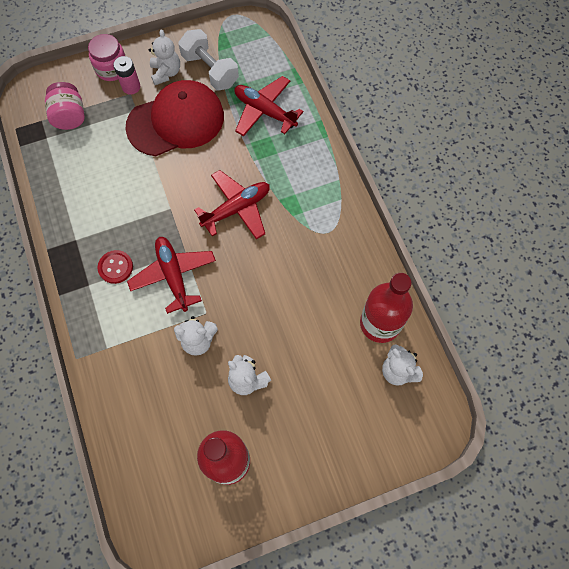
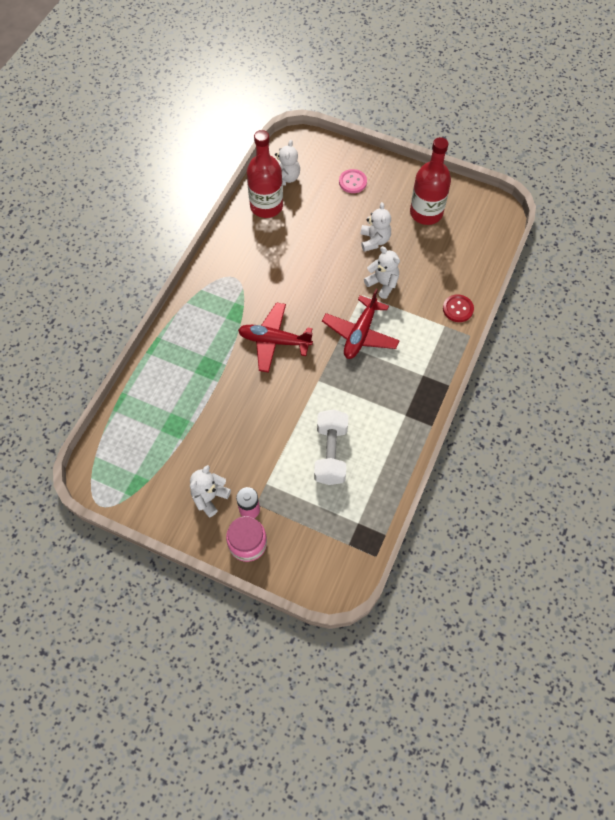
camera: 135 degrees left, 5 degrees down
pink jar [45,82,85,130] -> none
red button [98,250,133,284] -> red button moved to [443,294,474,322]
red cap [125,80,224,156] -> none
white dumbbell [178,29,239,90] -> white dumbbell moved to [314,409,348,485]
red plane [234,76,304,137] -> none
none -> pink button [339,169,367,193]

